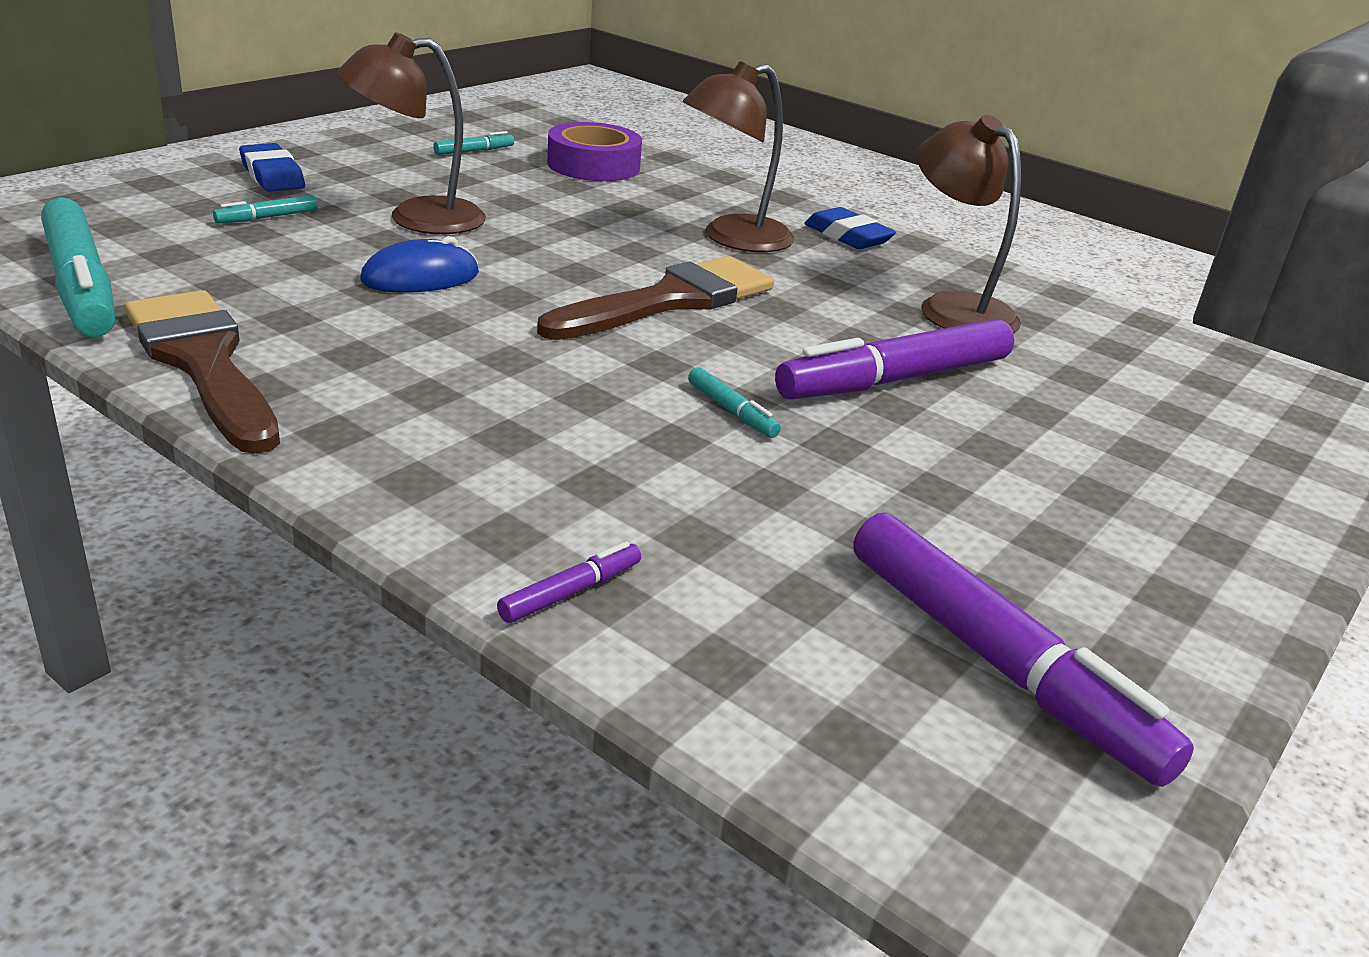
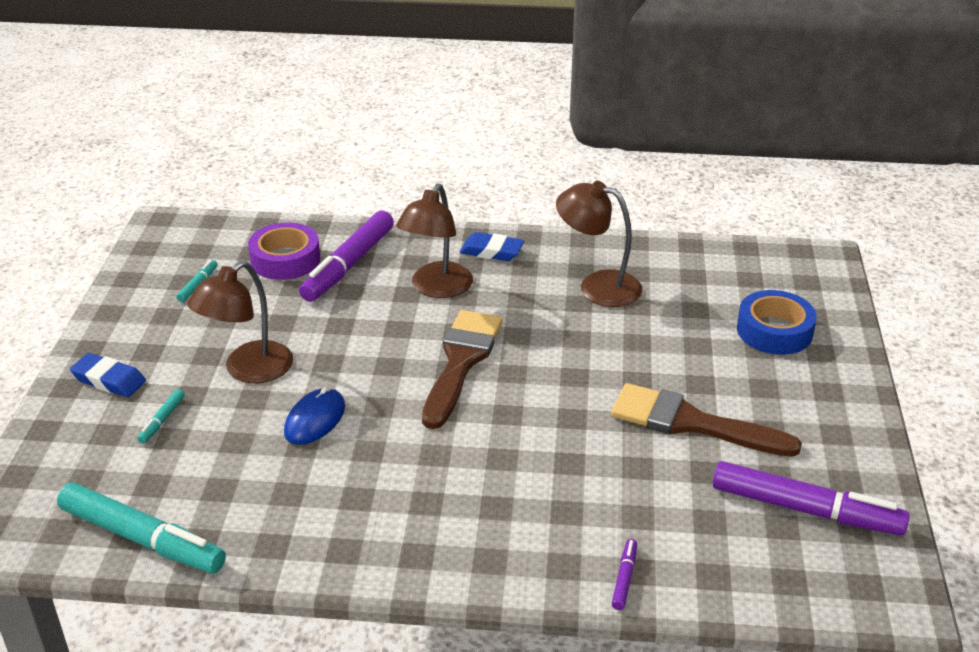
camera: 30 degrees left, 5 degrees up
brown brush [125,290,280,454] -> brown brush moved to [611,383,802,457]
turquoise marker [688,367,781,438] -> none
purple marker [775,319,1014,400] -> purple marker moved to [299,210,394,302]
none -> blue tape [737,290,817,355]

